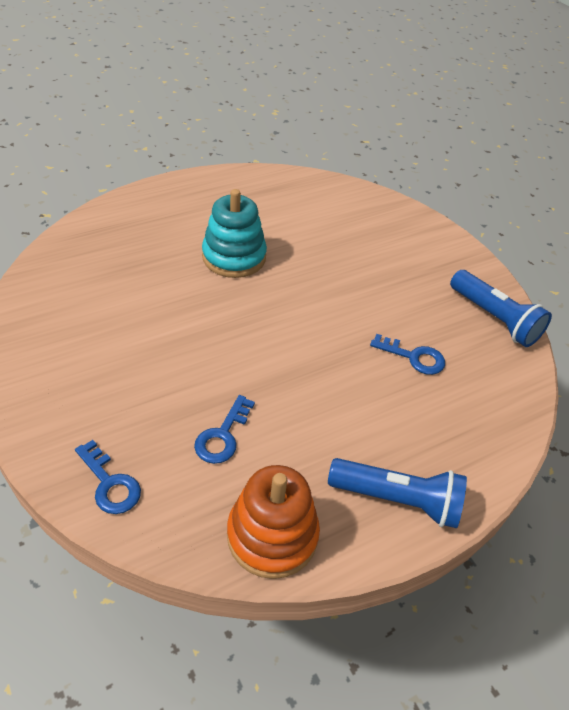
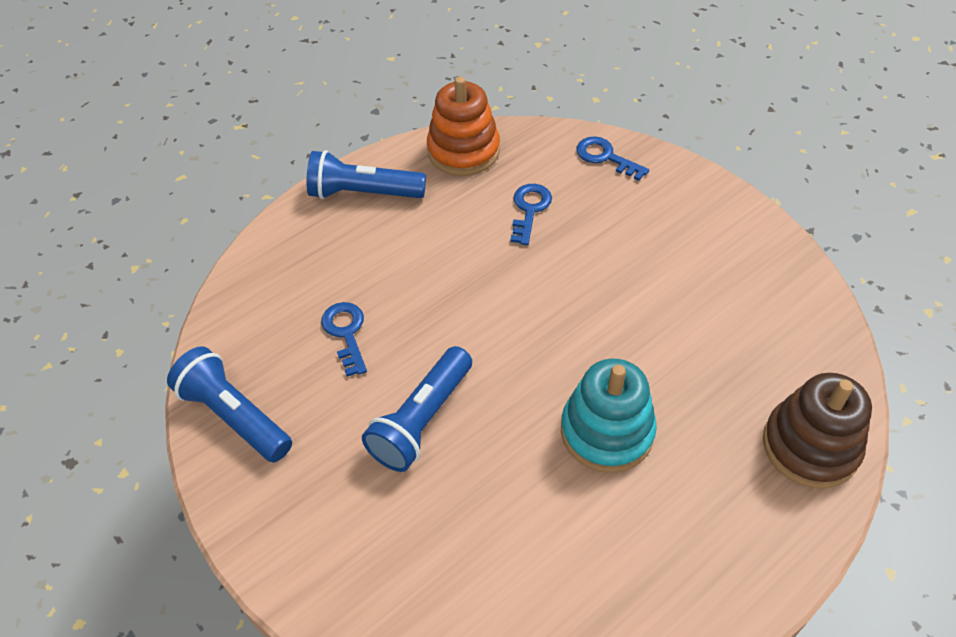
camera: 175 degrees right, 5 degrees up
blue key [370,334,445,375] -> blue key turned 60 degrees clockwise [321,302,367,377]
none -> blue flashlight [362,346,472,472]
none -> brown stacking toy [763,373,872,488]

